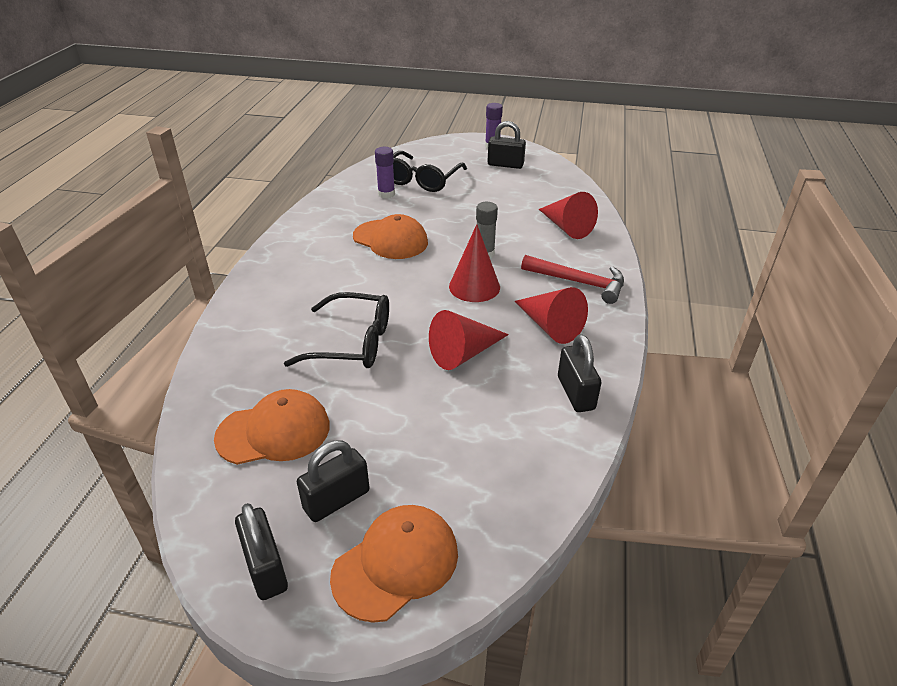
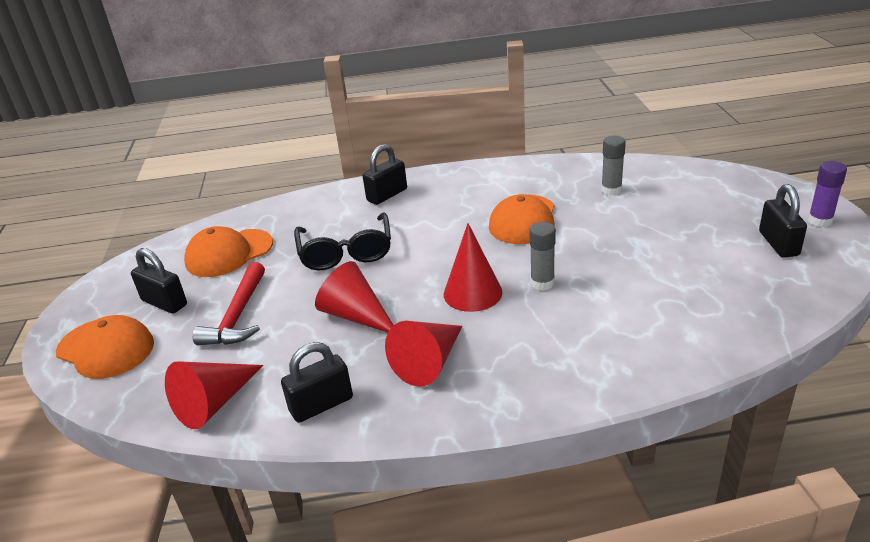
camera: 75 degrees right, 5 degrees down
orange cap [214,389,330,465] -> orange cap turned 90 degrees clockwise [184,226,273,277]
black padlock [235,503,288,600] -> black padlock moved to [363,144,407,205]
purple glue stick [375,147,395,199] -> grey glue stick [601,136,626,196]
black glasses [393,151,467,192] -> none
red hammer [521,255,624,304] -> red hammer moved to [193,262,265,345]
red cone [539,192,598,239] -> red cone moved to [165,361,263,429]

